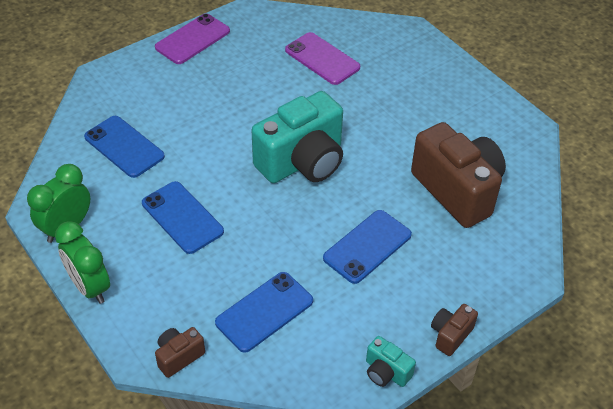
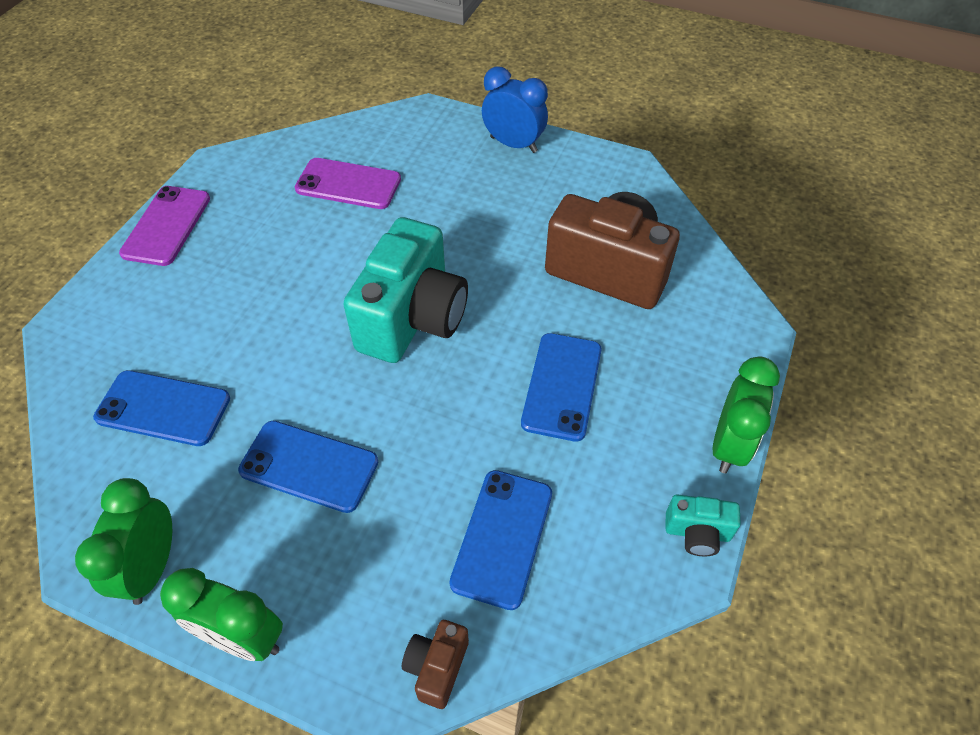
camera: 30 degrees left, 5 degrees up
brown camera [431,304,478,356] -> green clock [713,356,780,473]
none -> blue clock [482,67,548,153]

